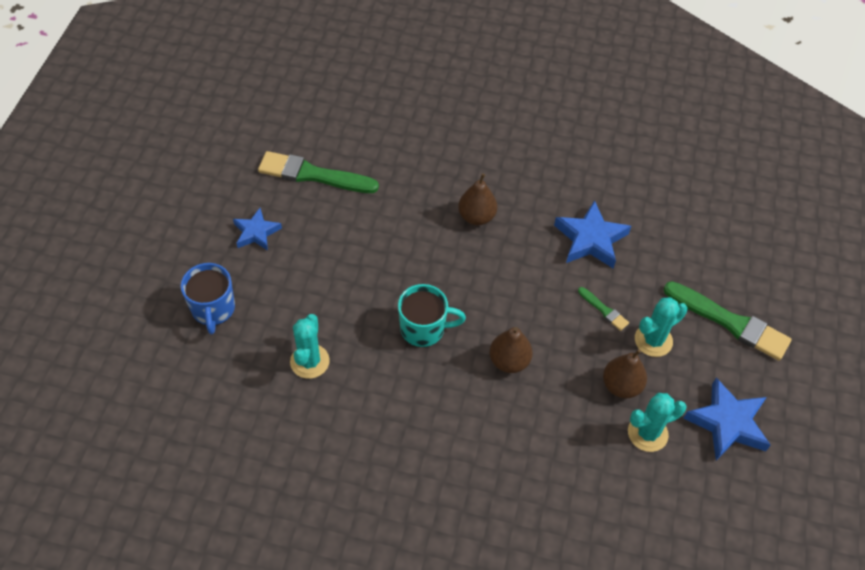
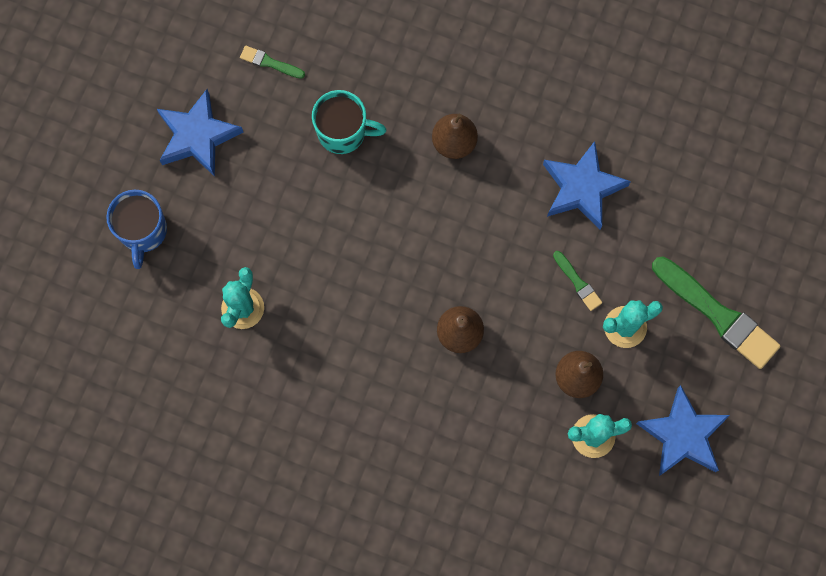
camera: 10 degrees right, 20 degrees up
blue star [233,208,282,251] -> blue star [157,89,244,177], size x1.56
green brush [258,151,379,193] -> green brush [240,46,305,79], size x0.47
turquoise mug [398,284,466,347] -> turquoise mug moved to [312,90,387,154]

